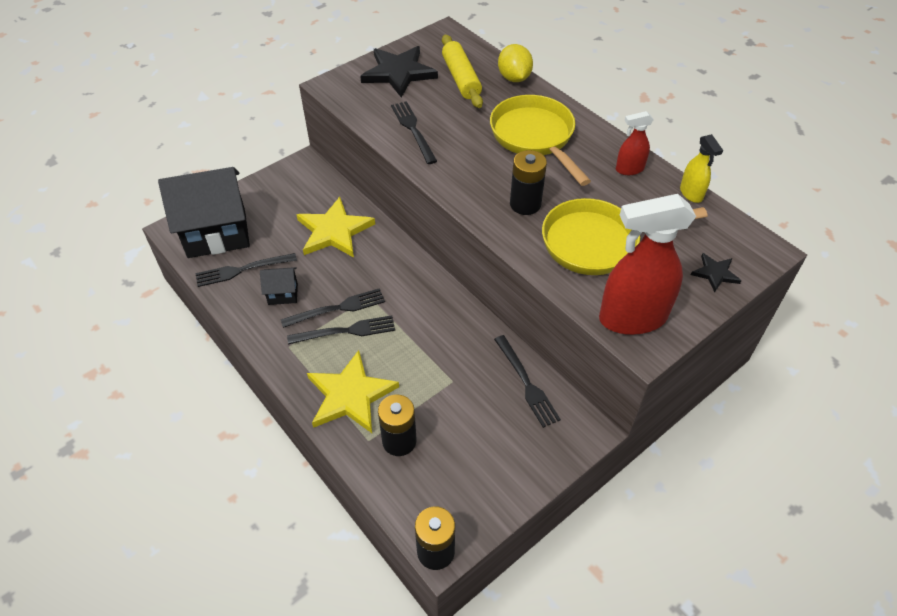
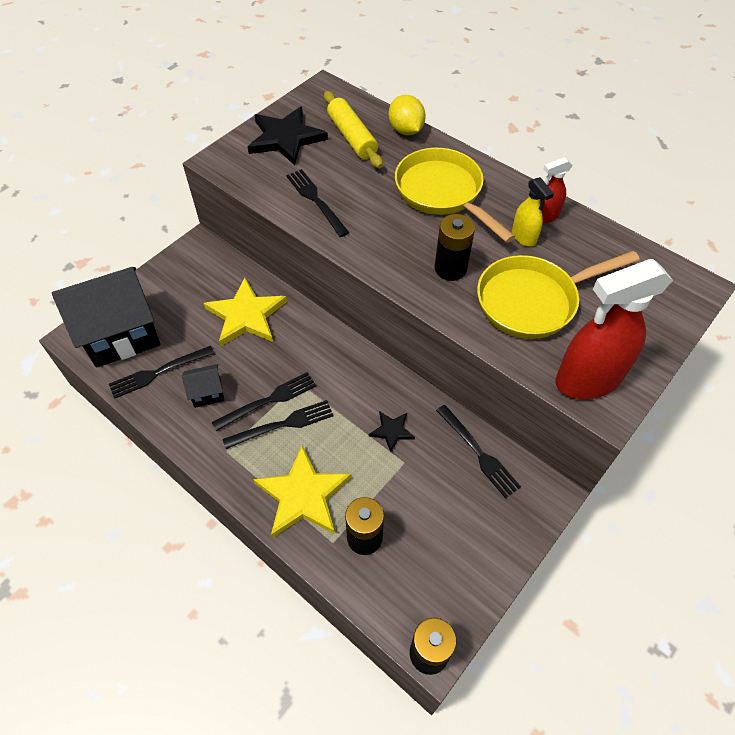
camera: 10 degrees left, 5 degrees up
yellow spray bottle [680,134,723,203] -> yellow spray bottle moved to [512,177,554,247]
black star [691,253,741,293] -> black star moved to [369,411,415,452]

